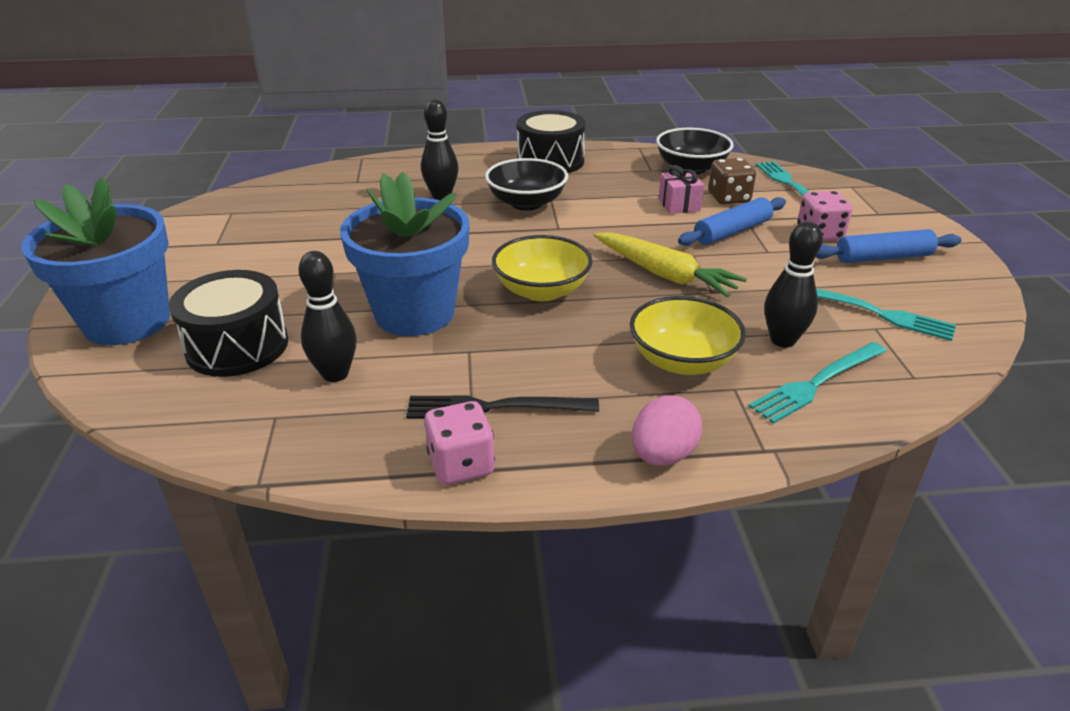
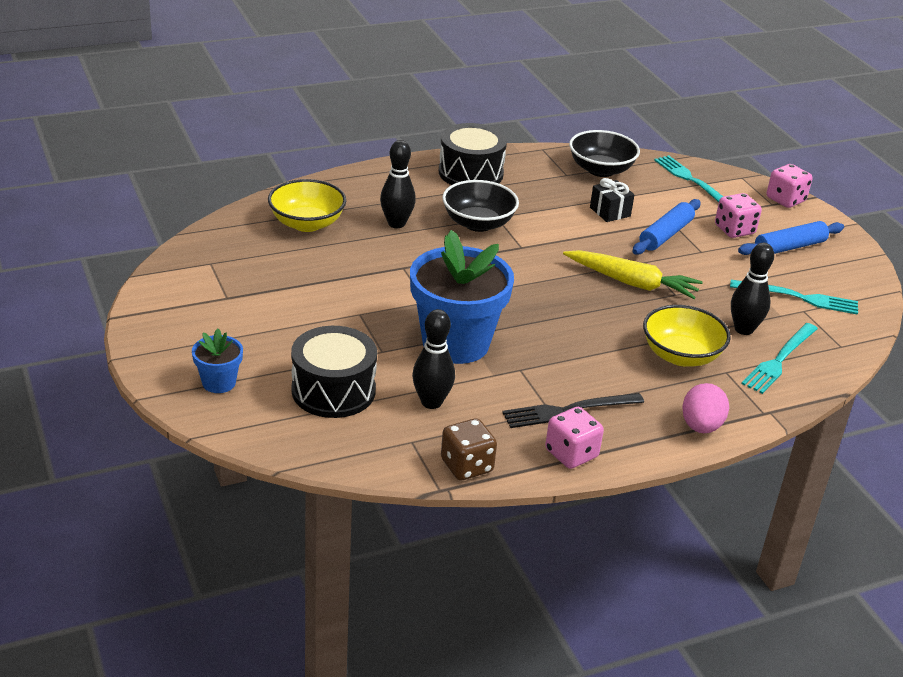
camera: 20 degrees left, 0 degrees up
blue flower pot [21,177,170,345] -> blue flower pot [192,329,243,393], size x0.47
yellow bowl [492,235,593,302] -> yellow bowl moved to [268,179,346,232]
pink gift [659,165,704,214] -> black gift [590,178,635,222]
brown dice [708,158,756,204] -> brown dice moved to [441,418,497,480]
none -> pink dice [767,164,812,208]

